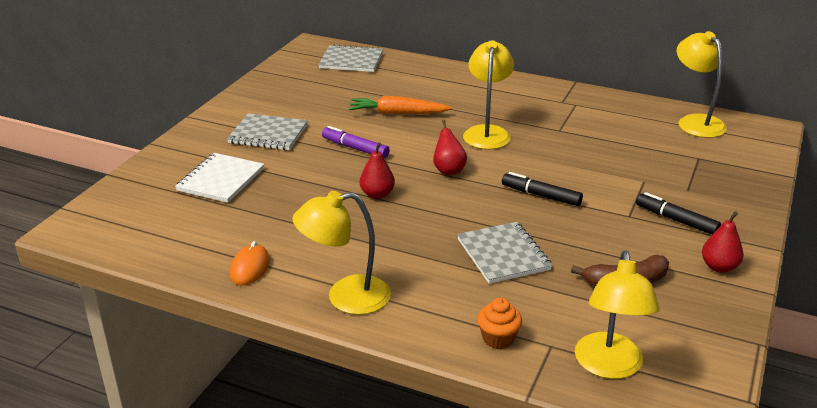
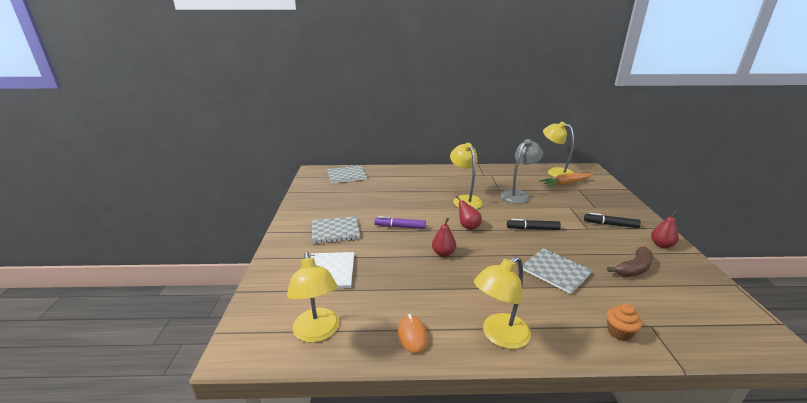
camera: 25 degrees left, 5 degrees down
orange carrot [349,96,452,115] -> orange carrot moved to [539,173,593,187]
yellow lamp [575,250,660,379] -> yellow lamp moved to [287,252,339,343]
none -> grey lamp [500,139,543,204]

